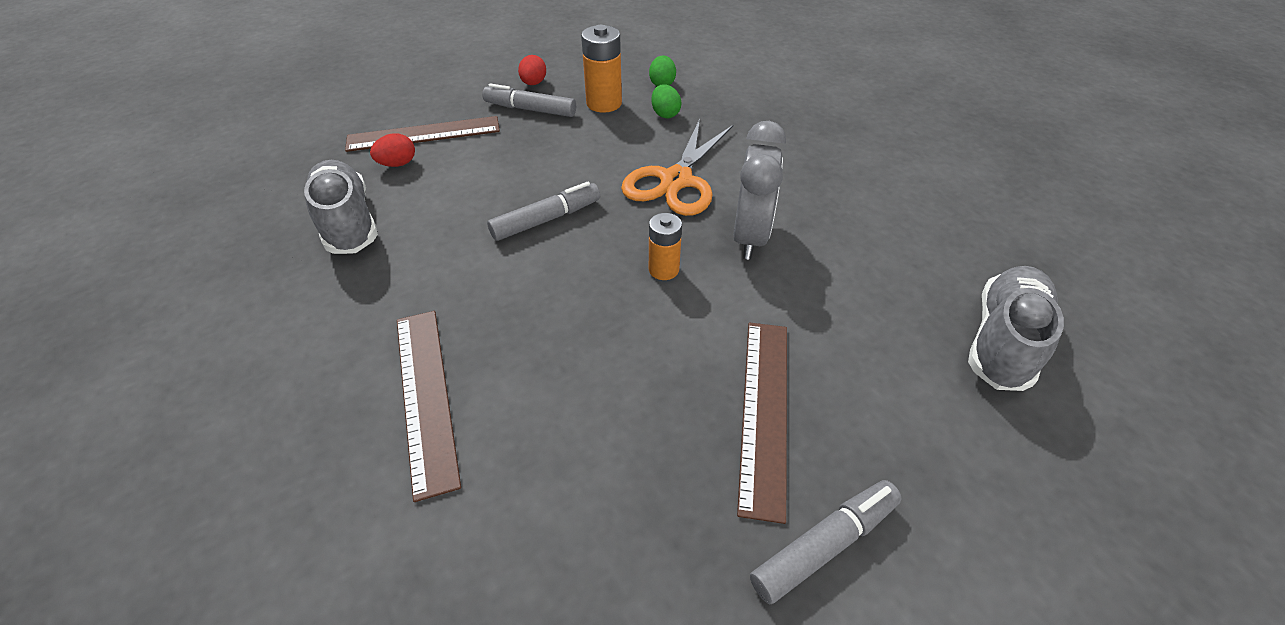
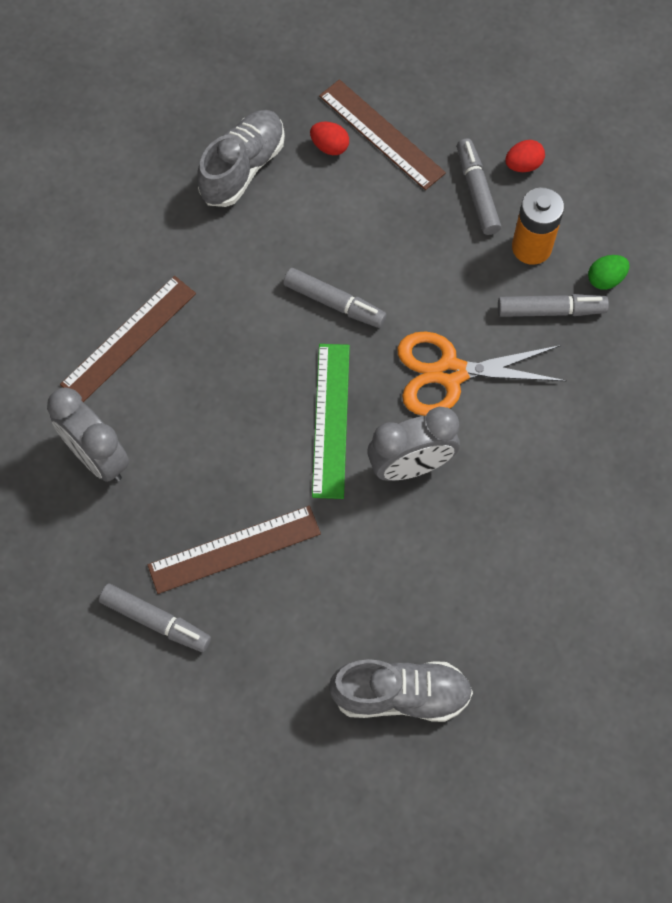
camera: 60 degrees right, 20 degrees up
orange battery [649,213,682,280] -> green ruler [312,344,350,499]
green egg [651,84,682,118] -> grey marker [498,294,609,317]
none -> grey clock [47,387,129,482]

